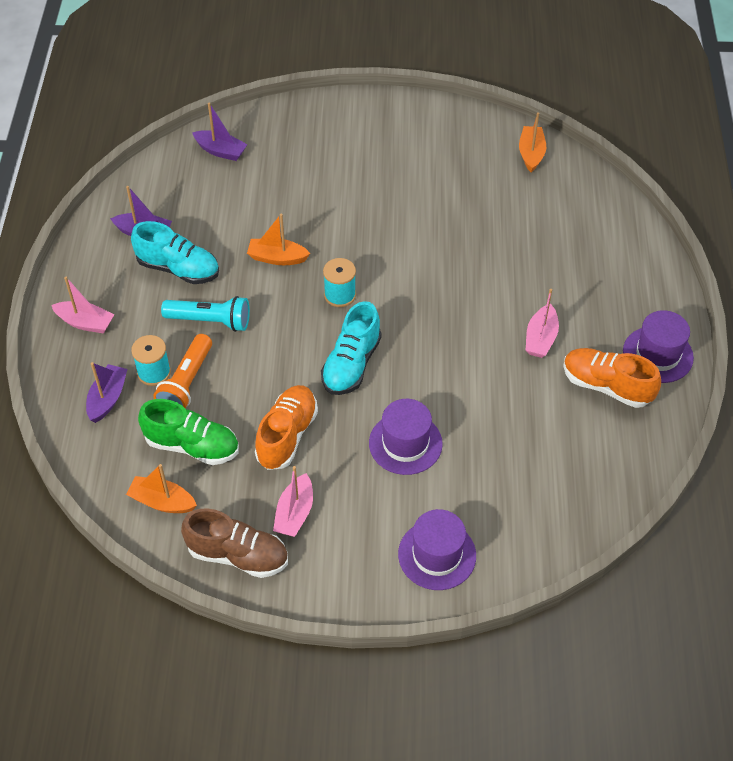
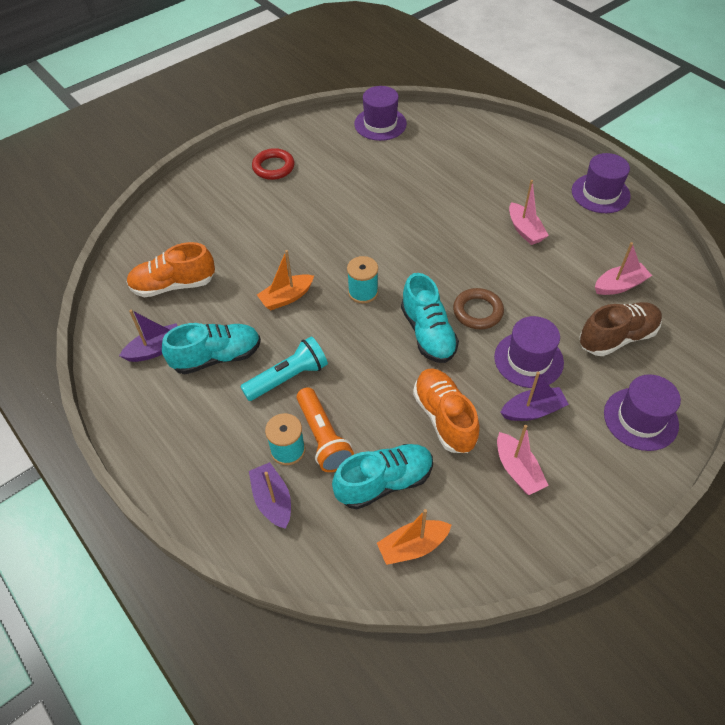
camera: 40 degrees left, 0 degrees up
pink boat [51,277,114,334] -> pink boat moved to [595,242,652,295]
green shoe [138,399,239,465] -> turquoise shoe [332,444,433,509]
brown shoe [181,508,288,578] -> brown shoe moved to [579,302,662,356]
purple boat [192,102,248,161] -> purple boat moved to [500,372,569,421]
orange boat [519,112,546,172] -> purple hat [354,86,407,141]
orange shoe [563,348,661,408] -> orange shoe moved to [127,242,215,297]
none -> red ring [252,148,294,180]
none -> brown ring [453,288,504,329]

